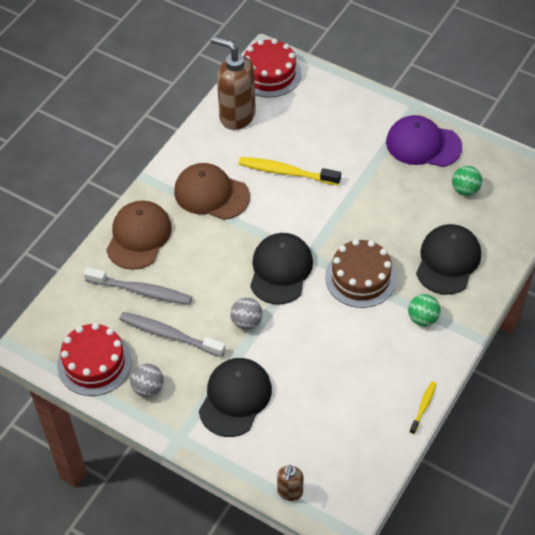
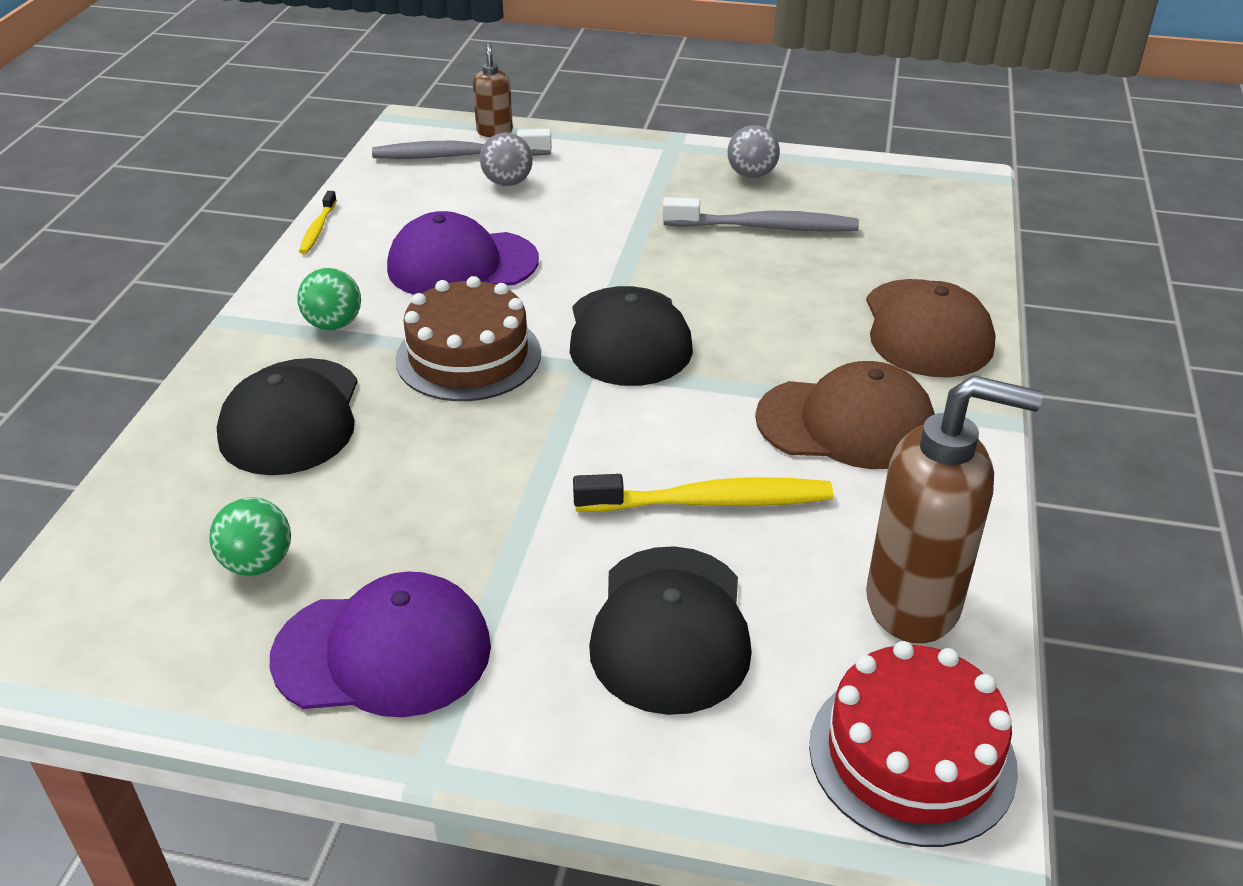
camera: 160 degrees right, 15 degrees down
red cake [57,323,132,396] -> none
grey toothbrush [84,267,192,305] -> grey toothbrush moved to [372,129,552,159]
black cap [199,358,272,437] -> black cap moved to [589,546,752,715]
grey ball [230,298,263,330] -> grey ball moved to [480,133,533,186]
none -> purple cap [387,211,539,295]

